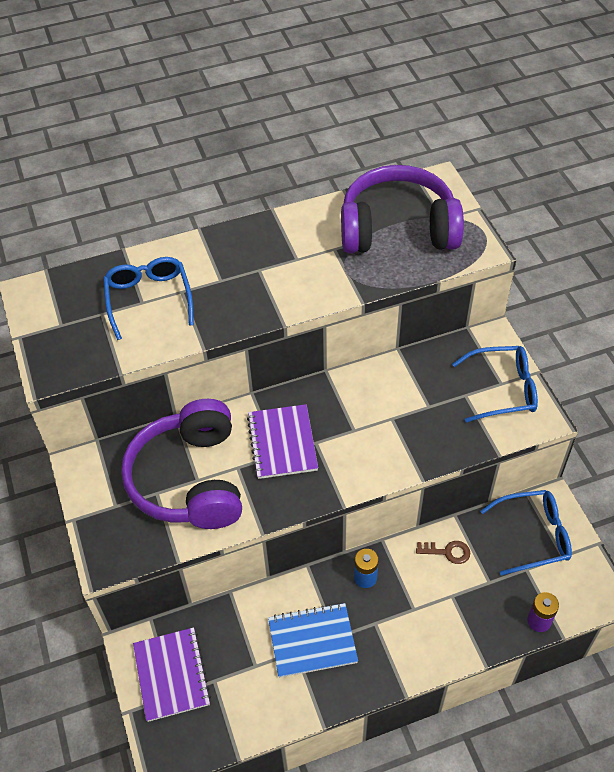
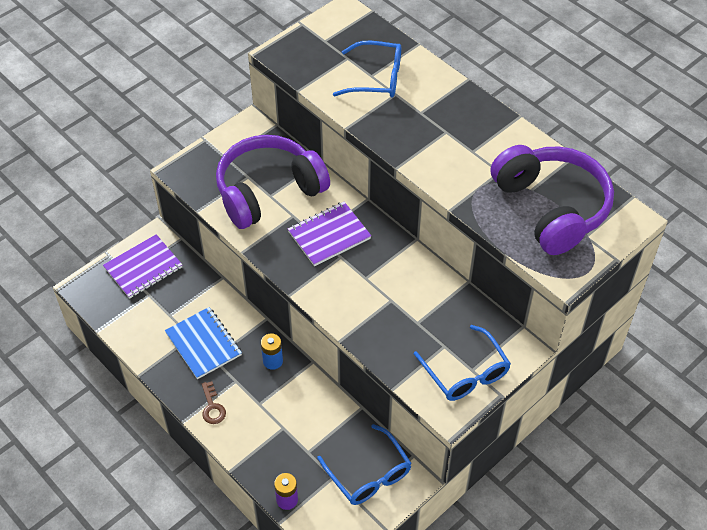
camera: 65 degrees right, 0 degrees up
blue glasses [103,257,194,340] -> blue glasses turned 45 degrees clockwise [333,41,401,98]
brown key [416,541,470,564] -> brown key moved to [202,381,226,424]

